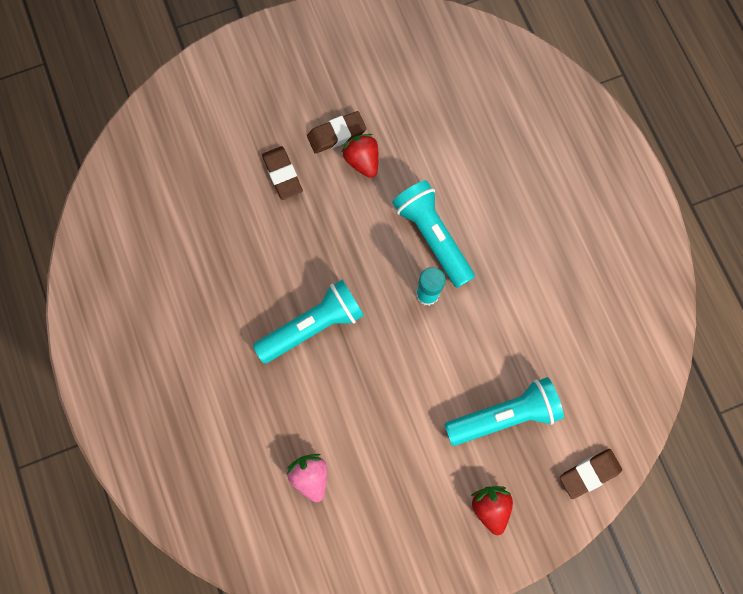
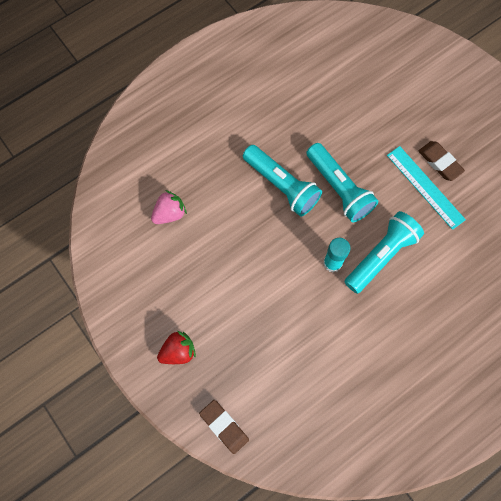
camera: 75 degrees right, 5 degrees down
brown eraser [262,146,303,200] -> none
red strawberry [342,134,379,178] -> turquoise ruler [387,146,466,230]
turquoise flashlight [444,377,564,446] -> turquoise flashlight moved to [306,143,378,223]

